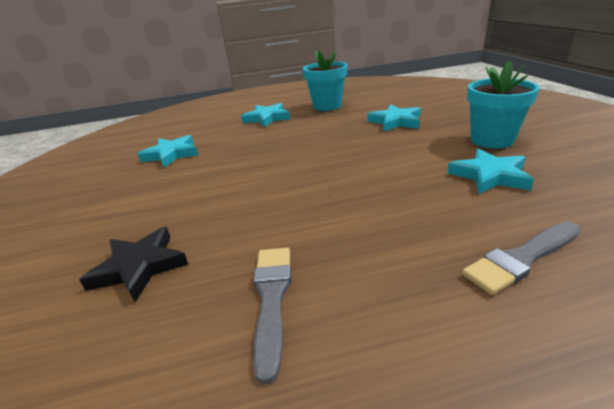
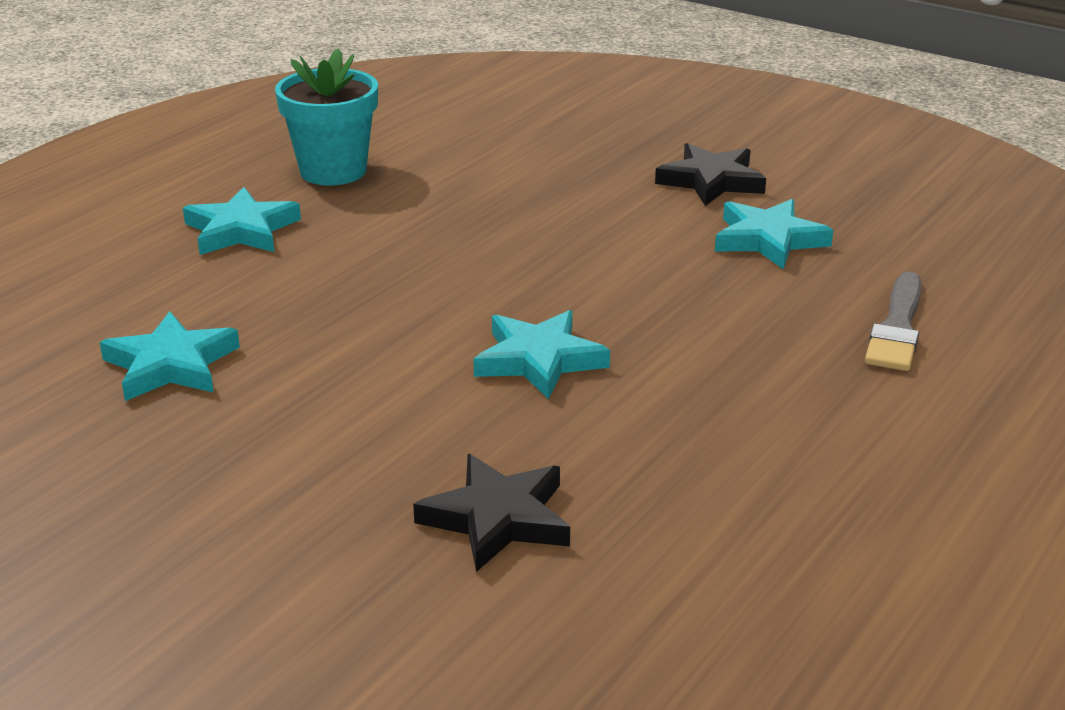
camera: 45 degrees left, 0 degrees up
grey brush [253,248,291,384] -> none
turquoise star [367,104,421,131] -> turquoise star moved to [473,310,610,400]
turquoise flower pot [467,61,539,149] -> black star [655,143,766,206]

